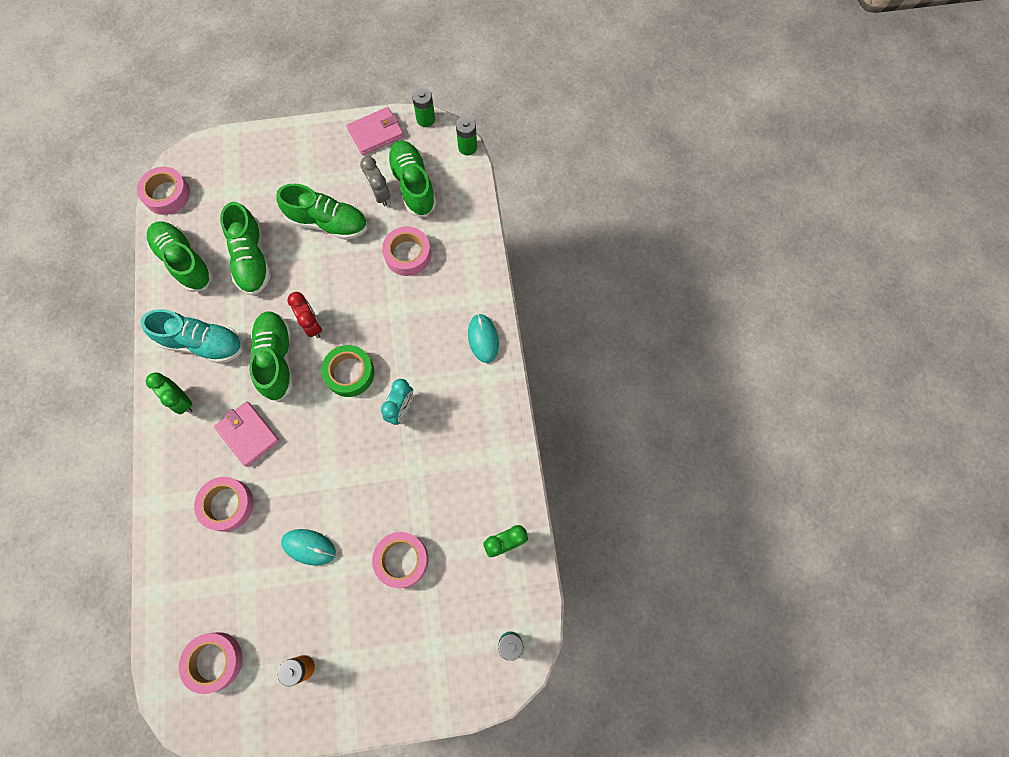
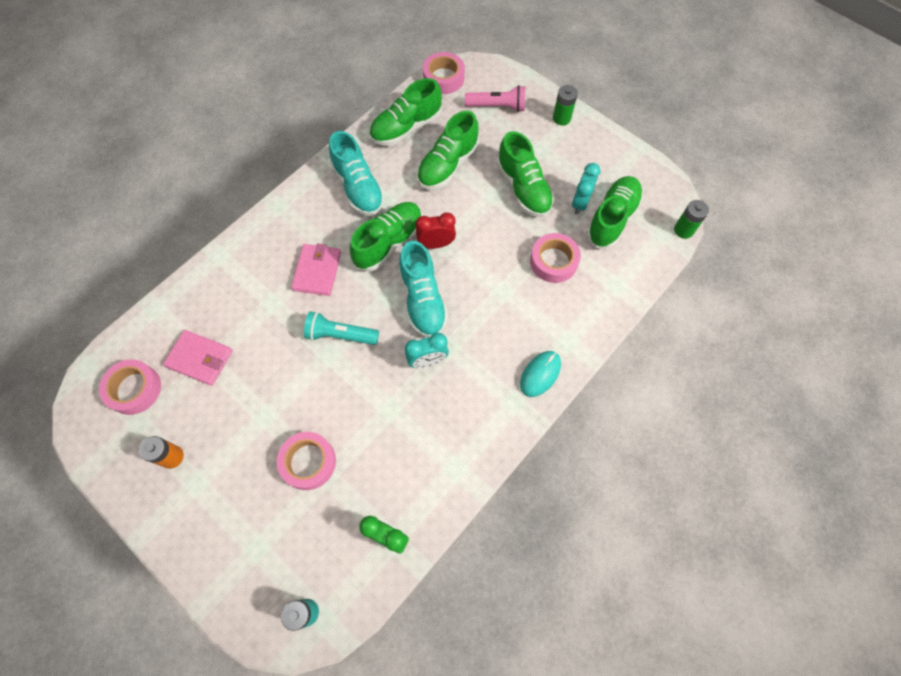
camera: 50 degrees right, 5 degrees down
green clock [146,372,192,414] -> none
green shoe [147,221,213,292] -> green shoe turned 135 degrees counterclockwise [369,78,442,146]
pink tape [194,477,254,532] -> none
turquoise mouse [281,529,336,566] -> none
red clock [288,292,322,338] -> red clock turned 120 degrees counterclockwise [416,213,456,249]
green tape [321,345,374,397] -> turquoise shoe [399,241,448,338]
pink wallet [347,107,404,155] -> pink wallet moved to [163,330,233,386]
grey clock [360,156,390,206] -> turquoise clock [572,163,601,215]
green battery [412,87,435,127] -> green battery moved to [553,85,578,125]
none -> turquoise flashlight [304,311,379,345]
none -> pink flashlight [465,85,525,112]

